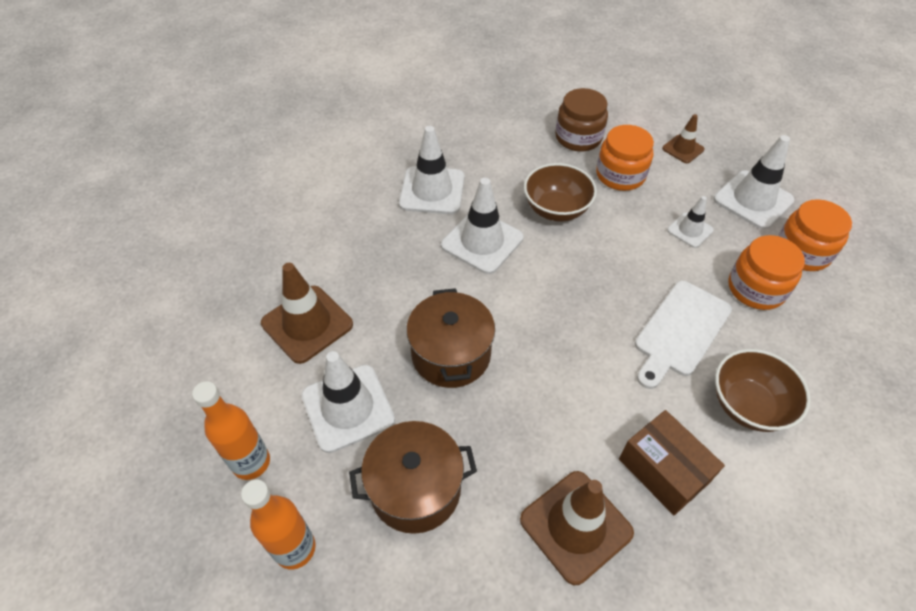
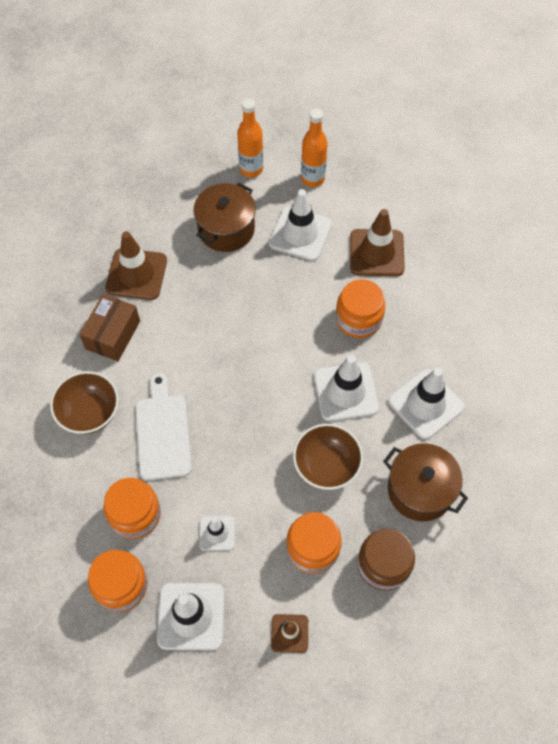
camera: 135 degrees right, 10 degrees up
brown pot [406,288,495,388] -> brown pot moved to [383,443,468,521]
brown box [619,410,725,515] -> brown box turned 75 degrees counterclockwise [79,294,140,361]
none -> orange jar [336,279,385,338]

